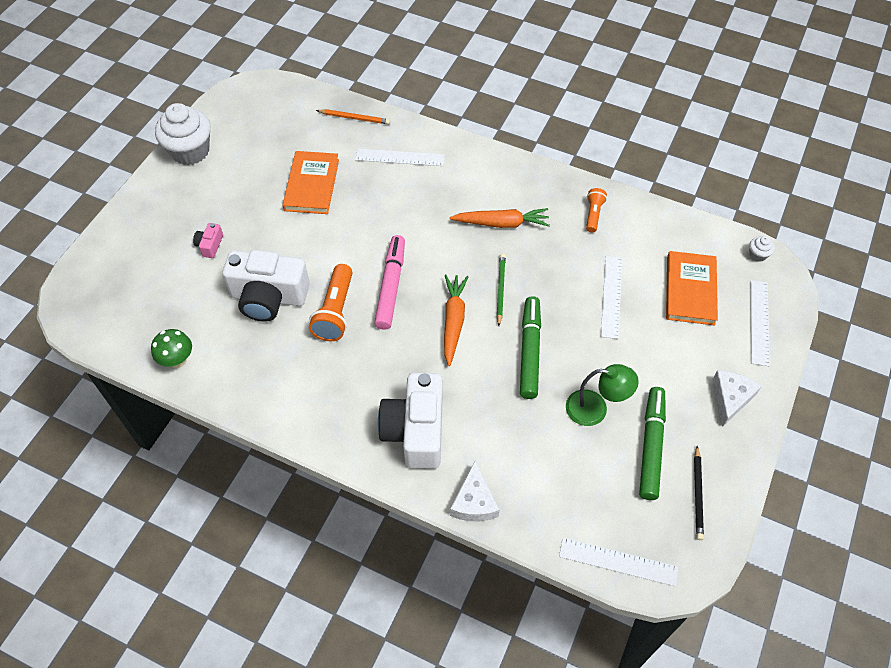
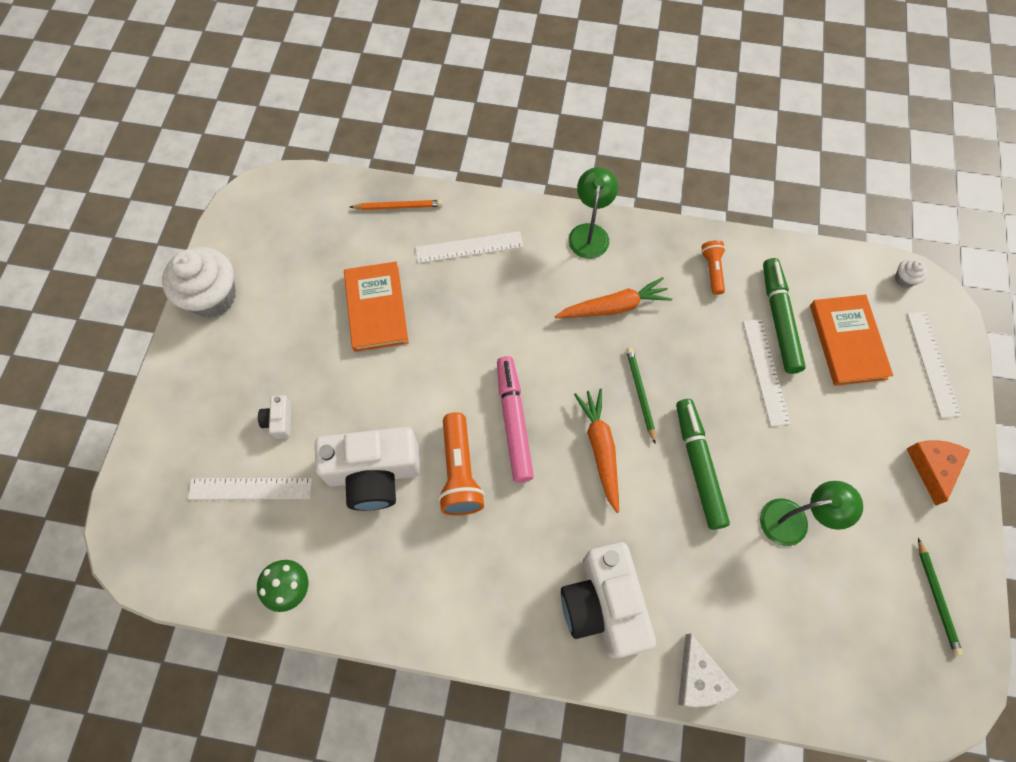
camera: 15 degrees left, 10 degrees up
pink camera [193,223,223,258] -> white camera [258,395,291,439]
white ruler [559,538,678,586] -> white ruler moved to [188,478,312,499]
green marker [639,387,666,500] -> green marker moved to [763,258,806,374]
black pencil [694,446,704,540] -> green pencil [918,538,963,656]
white cheese [712,371,762,427] -> orange cheese [907,440,970,506]
none -> green lamp [568,167,618,259]

